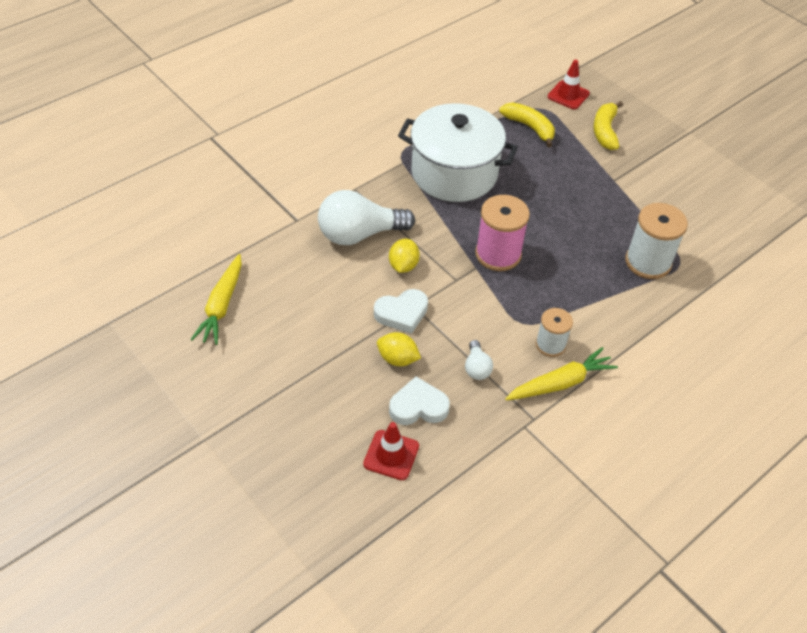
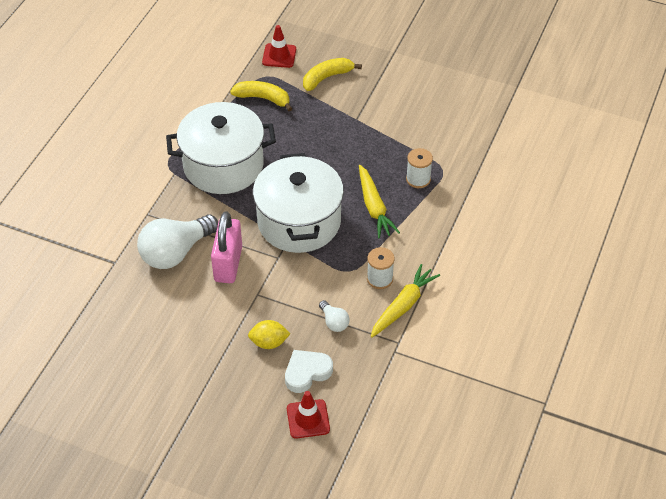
camera: 25 degrees left, 0 degrees up
yellow carrot [190,254,242,345] -> yellow carrot moved to [359,165,400,239]
white heart [374,289,428,334] -> none
yellow lemon [389,239,420,273] -> pink padlock [211,211,242,283]
pink spool [475,195,530,271] -> white pot [253,153,344,253]
yellow banana [593,101,623,150] -> yellow banana turned 75 degrees clockwise [303,58,362,91]
white spool [625,203,688,279] -> white spool [406,148,433,188], size x0.62

